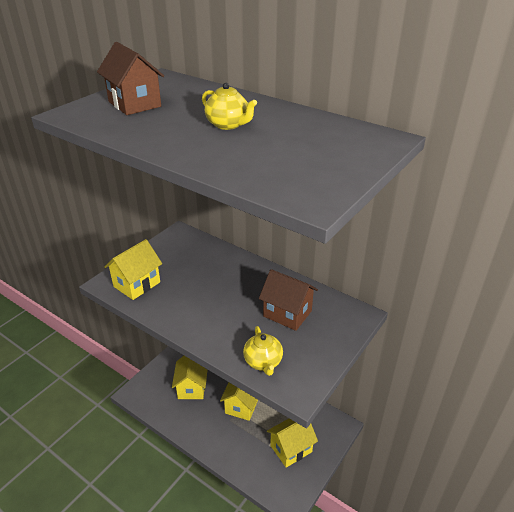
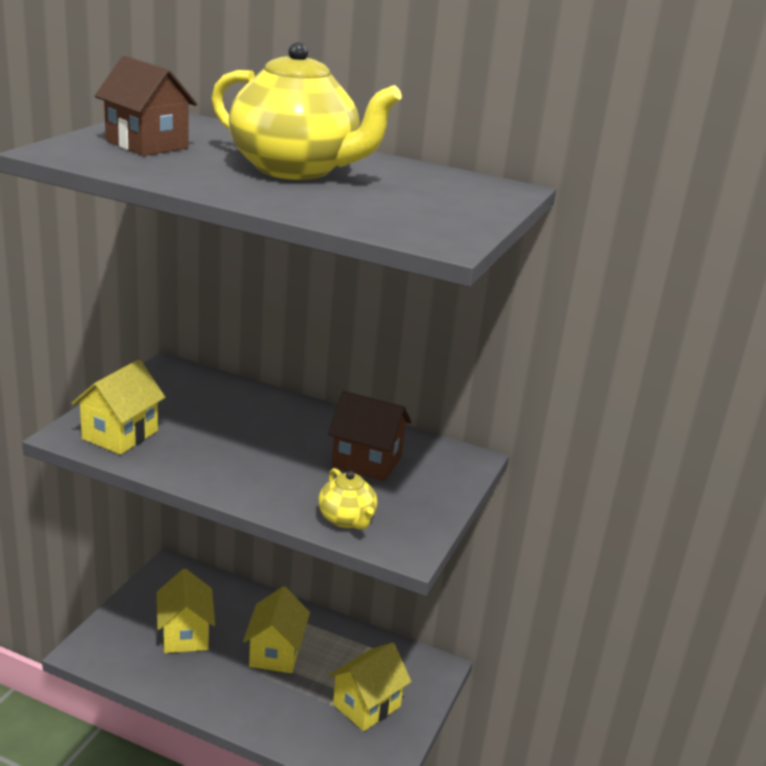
camera: 15 degrees left, 10 degrees down
yellow teapot [202,83,257,130] -> yellow teapot [211,42,402,180], size x2.10

